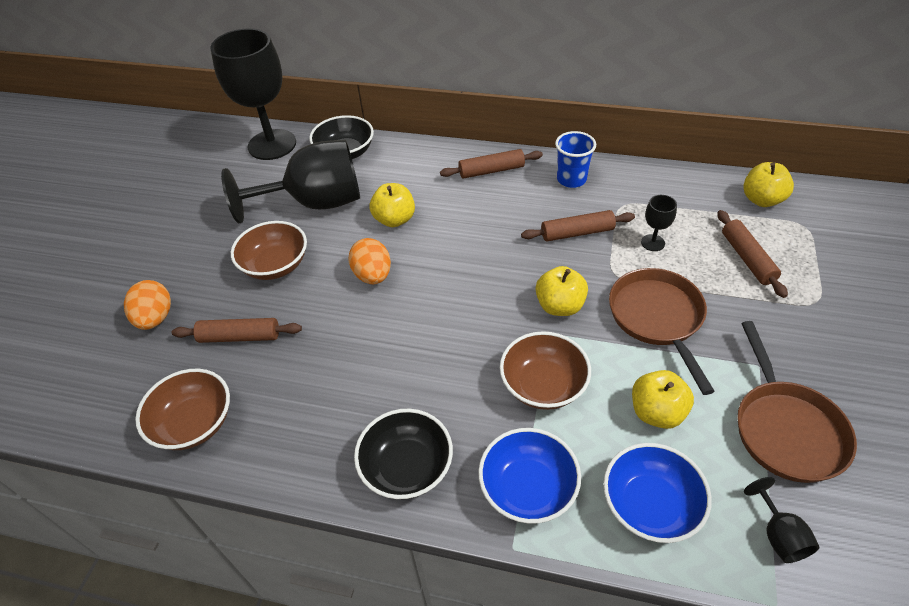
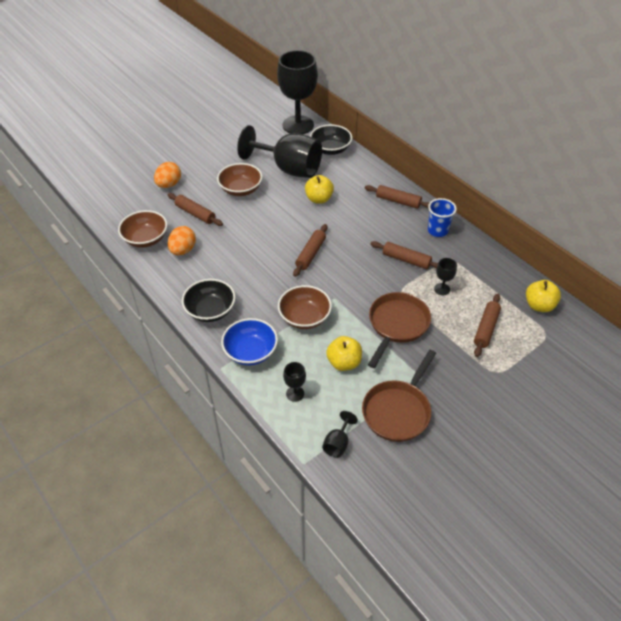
camera: 35 degrees right, 0 degrees up
orange egg [349,238,391,284] -> orange egg moved to [168,226,196,255]
yellow apple [536,266,588,316] -> none
blue bowl [603,443,712,543] -> black goblet [283,362,306,402]
none -> brown rolling pin [293,224,328,277]

